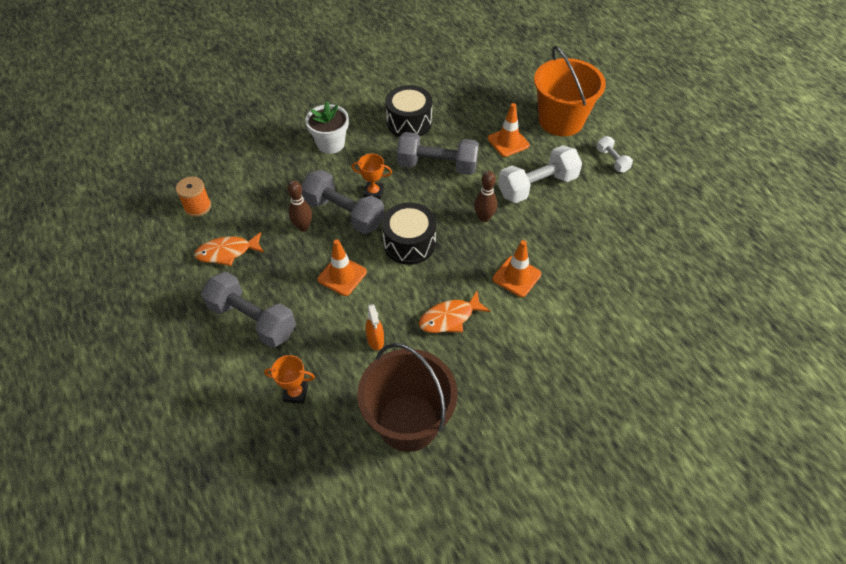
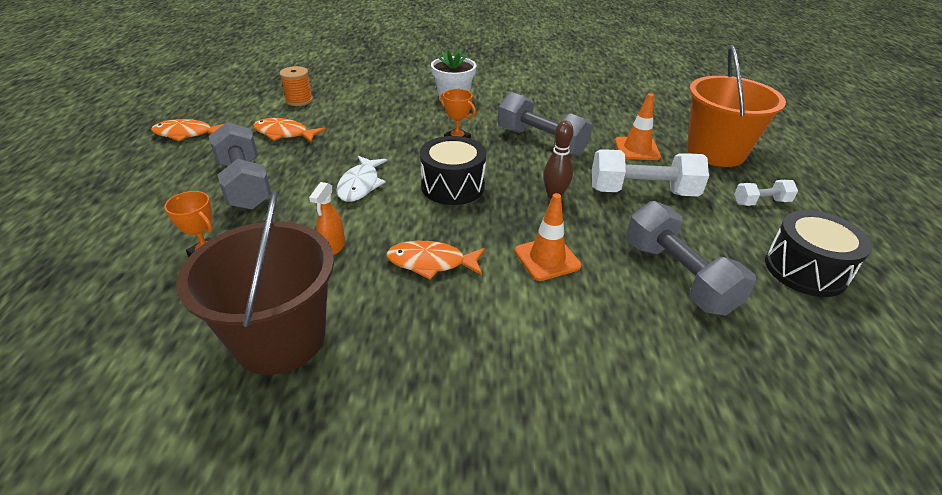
camera: 30 degrees right, 15 degrees down
brown bowling pin [287,181,312,232] -> none
grey dumbbell [301,170,385,234] -> grey dumbbell moved to [626,201,756,316]
orange traffic cone [318,239,367,296] -> white fish [336,156,387,202]
black drum [385,85,432,137] -> black drum moved to [765,210,872,297]
white dumbbell [596,136,633,173] -> white dumbbell turned 75 degrees clockwise [734,180,798,206]
none -> orange fish [151,119,223,141]

